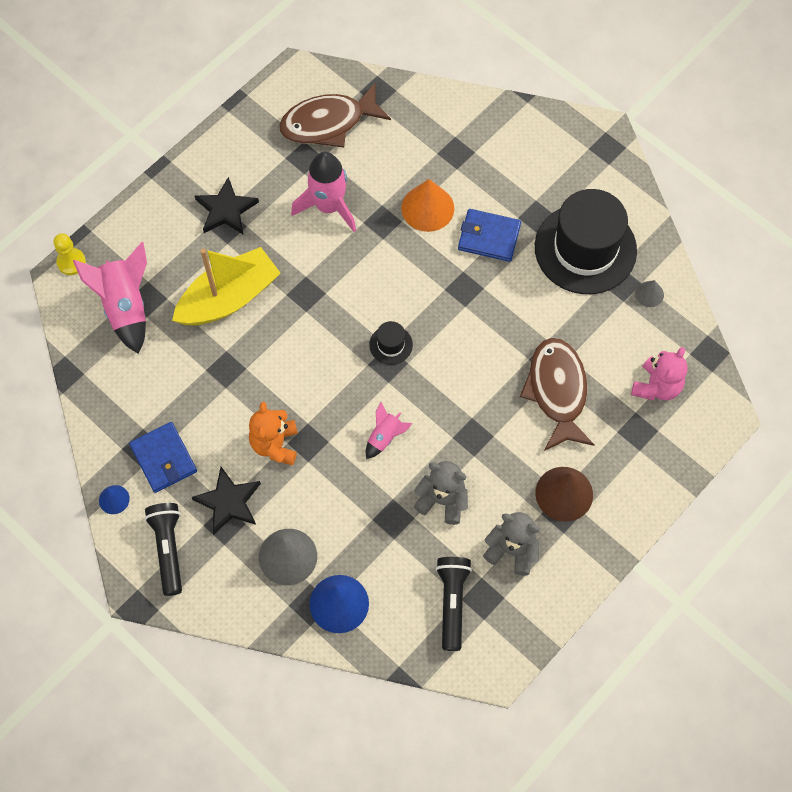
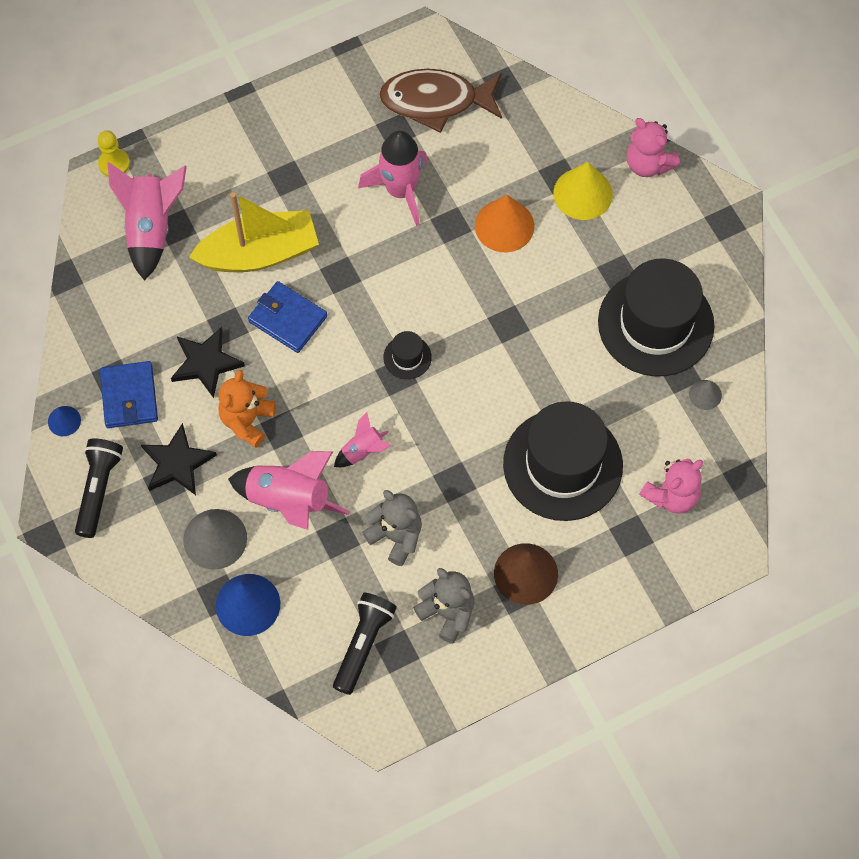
camera: 20 degrees right, 0 degrees up
black star [195,177,259,235] -> black star moved to [171,327,245,398]
blue wallet [458,209,521,262] -> blue wallet moved to [248,281,327,353]
brown fish [520,338,595,451] -> black hat [503,401,623,521]
none -> pink rocket [228,451,350,530]
none -> yellow cone [553,162,613,220]
none -> pink teddy bear [627,118,680,177]

